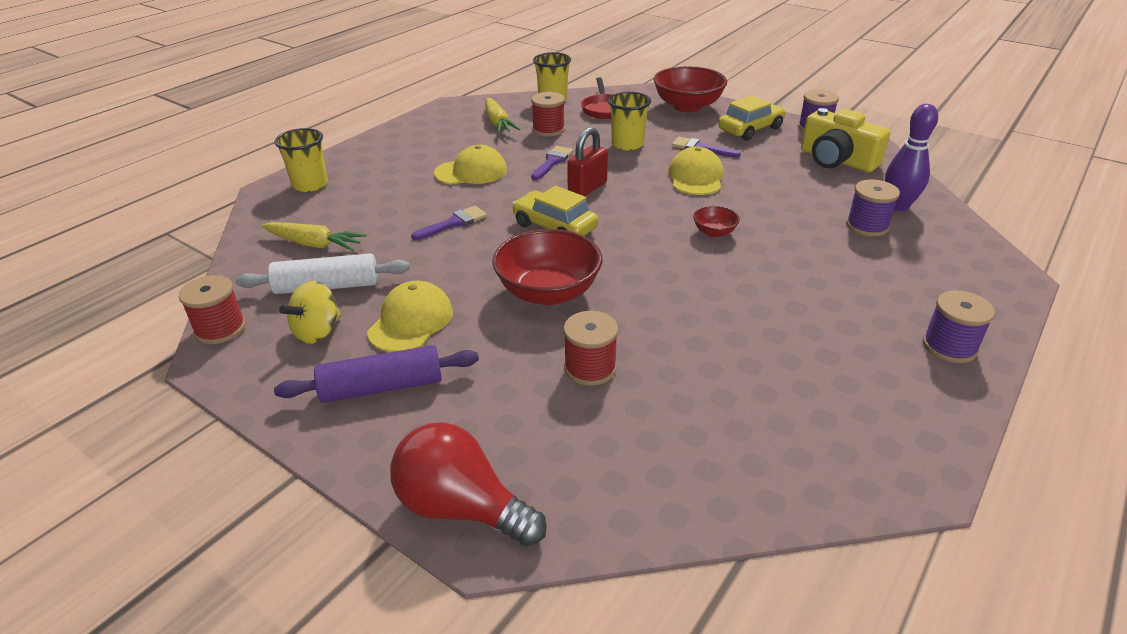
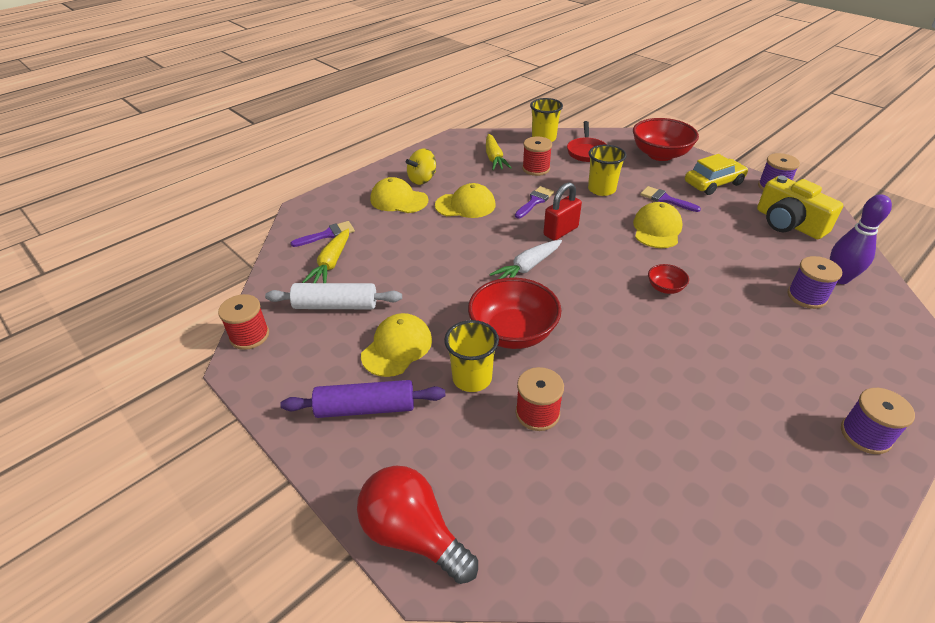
camera: 10 degrees right, 5 degrees up
yellow carrot [261,222,367,251] -> yellow carrot turned 75 degrees clockwise [302,229,349,283]
yellow cup [274,128,328,192] -> yellow cup moved to [444,320,499,392]
yellow spinning top [279,281,341,344] -> yellow spinning top moved to [406,149,436,185]
purple brush [411,206,487,240] -> purple brush moved to [290,221,355,247]
yellow car [512,186,598,236] -> white carrot [489,240,562,279]
none -> yellow cap [370,177,428,213]

